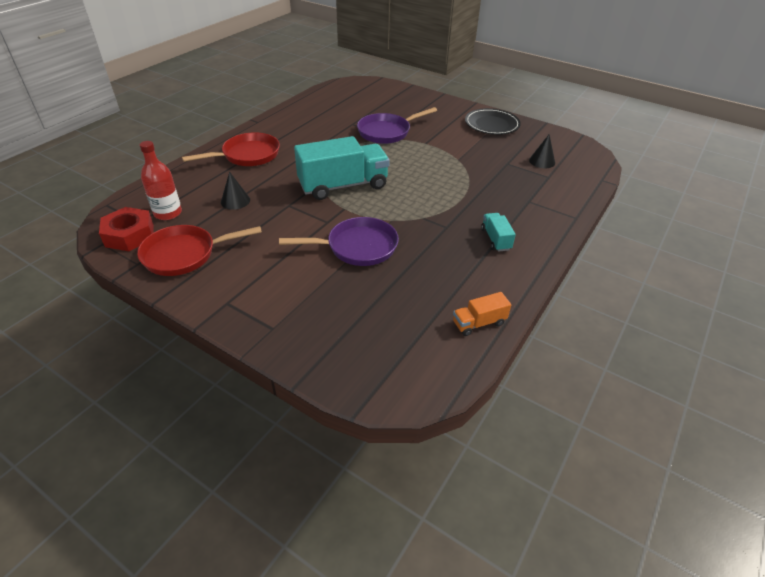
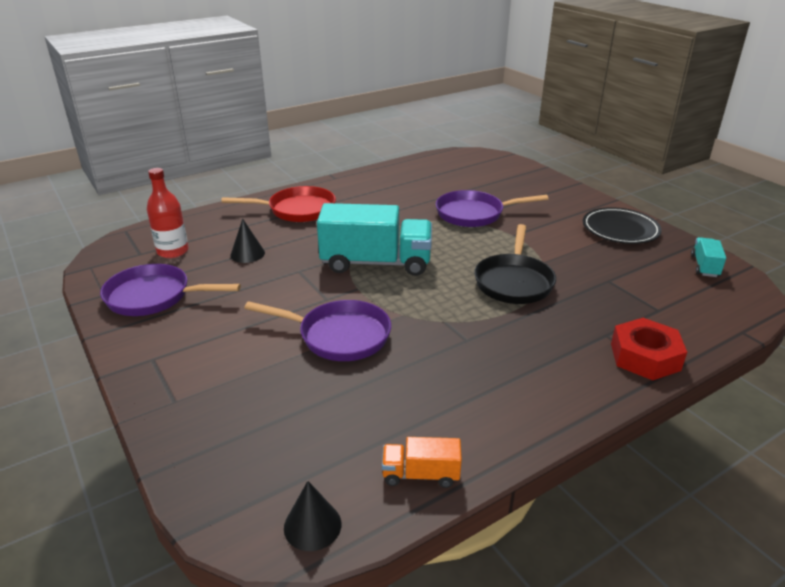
camera: 25 degrees right, 10 degrees down
red nut [99,207,153,251] -> red nut moved to [611,318,687,380]
red pan [137,225,262,276] -> purple pan [100,264,241,316]
turquoise truck [481,213,516,252] -> turquoise truck moved to [691,237,726,277]
black cone [529,135,555,168] -> black cone moved to [284,481,342,551]
none -> black pan [474,224,556,304]

